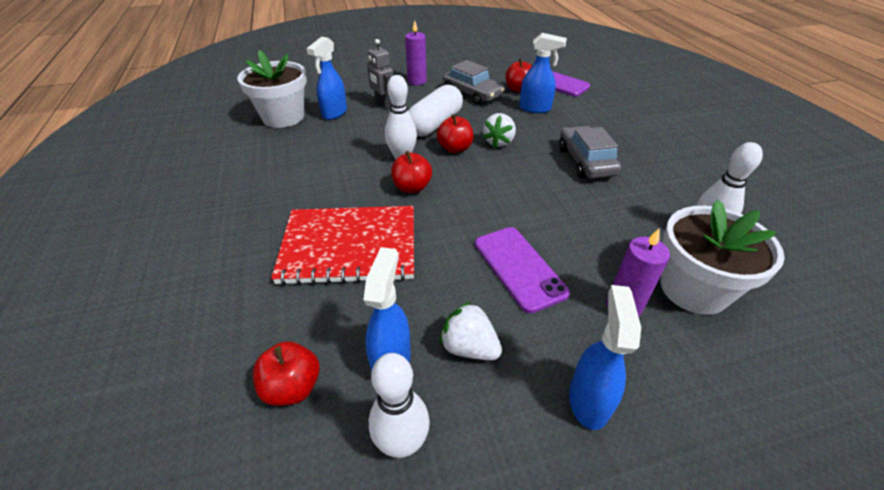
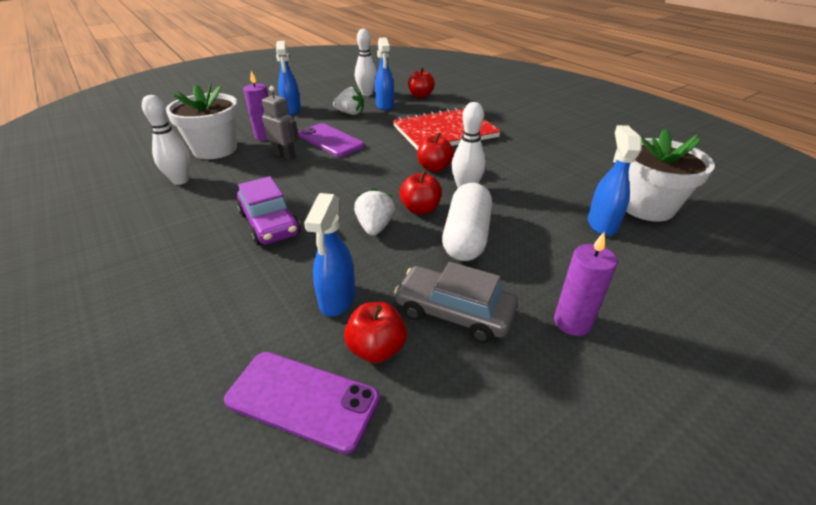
camera: 160 degrees right, 5 degrees down
grey robot [367,39,393,109] -> grey robot moved to [262,86,299,160]
blue spray bottle [519,33,567,113] -> blue spray bottle turned 75 degrees counterclockwise [304,193,355,317]
grey car [559,126,621,179] -> purple car [237,176,301,246]

